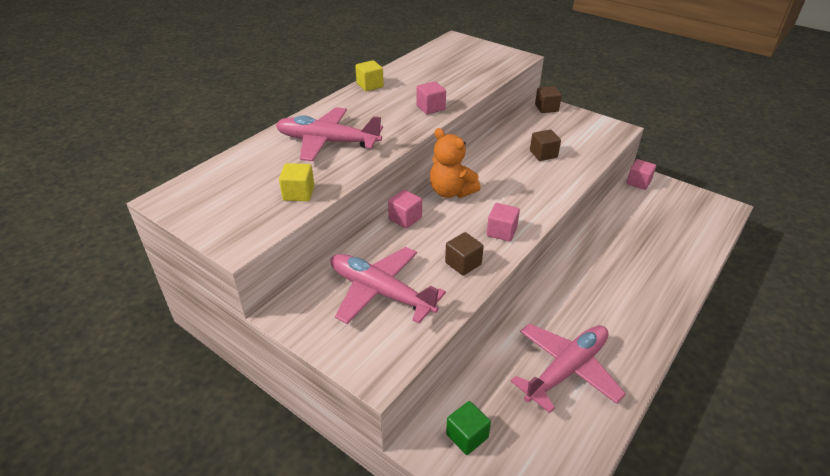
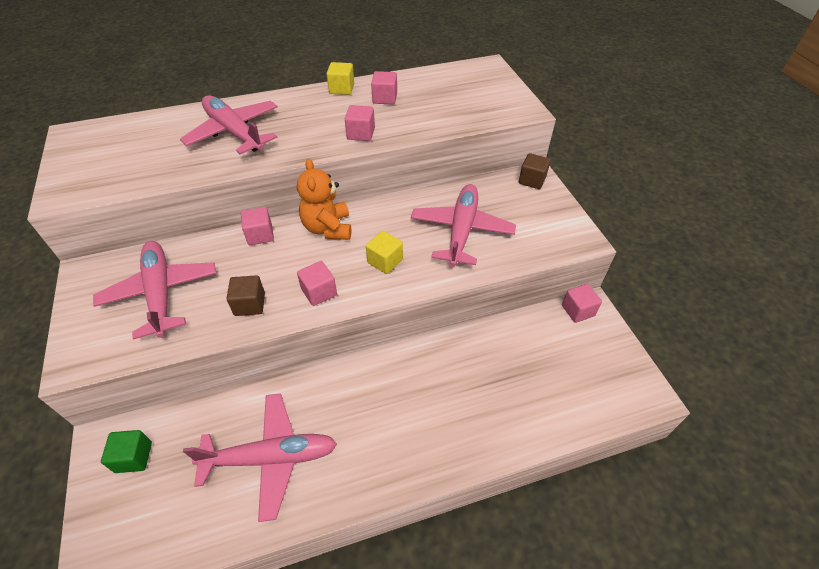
camera: 35 degrees right, 10 degrees up
yellow cube [279,163,315,201] -> yellow cube moved to [366,231,403,274]
brown cube [530,130,561,161] -> pink plane [411,184,516,267]
none -> pink cube [371,71,397,105]

